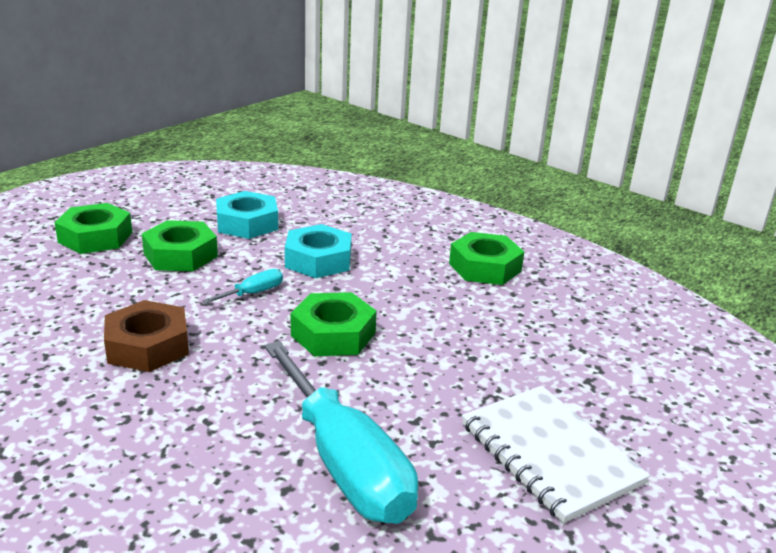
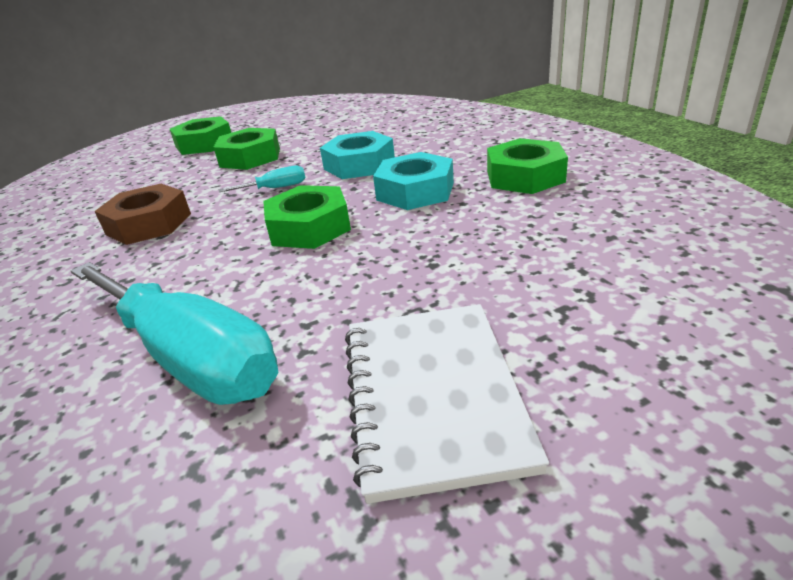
camera: 30 degrees right, 5 degrees up
turquoise nut [216,191,278,239] -> turquoise nut moved to [373,152,454,210]
turquoise screwdriver [264,341,418,524] -> turquoise screwdriver turned 45 degrees counterclockwise [71,262,278,405]

